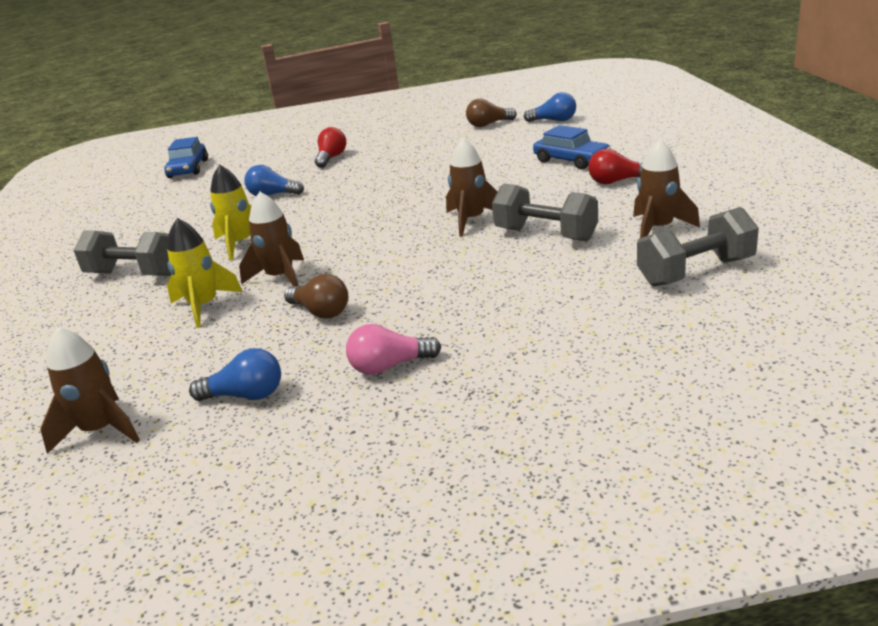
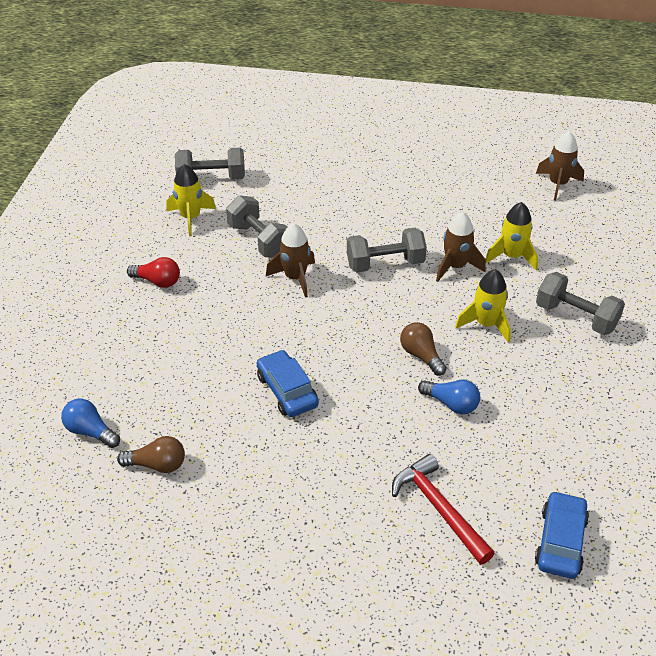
camera: 165 degrees left, 15 degrees up
blue light bulb [189,348,281,401] -> none
brown light bulb [284,274,348,318] -> brown light bulb moved to [400,322,447,376]
red light bulb [315,127,346,168] -> none
pink light bulb [346,324,441,375] -> none
blue car [533,125,611,170] -> blue car moved to [257,350,319,417]
brown rocket [633,139,700,238] -> yellow rocket [167,164,216,236]
none -> grey dumbbell [347,228,427,272]
none -> red hammer [392,454,495,565]

